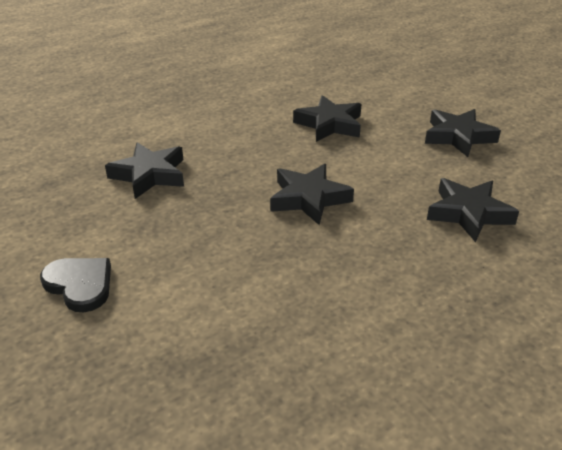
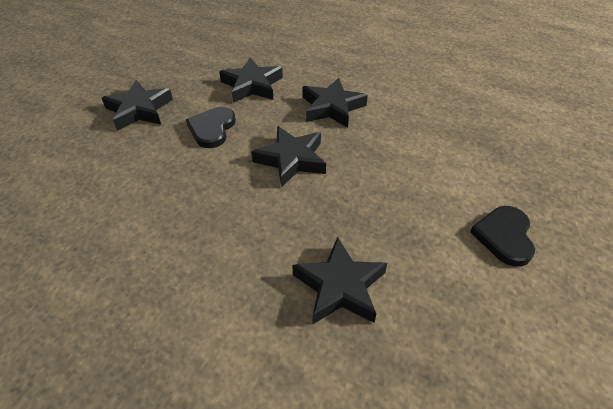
camera: 120 degrees left, 10 degrees up
black star [293,95,361,142] -> black star moved to [302,78,368,128]
none -> black heart [186,107,236,148]

